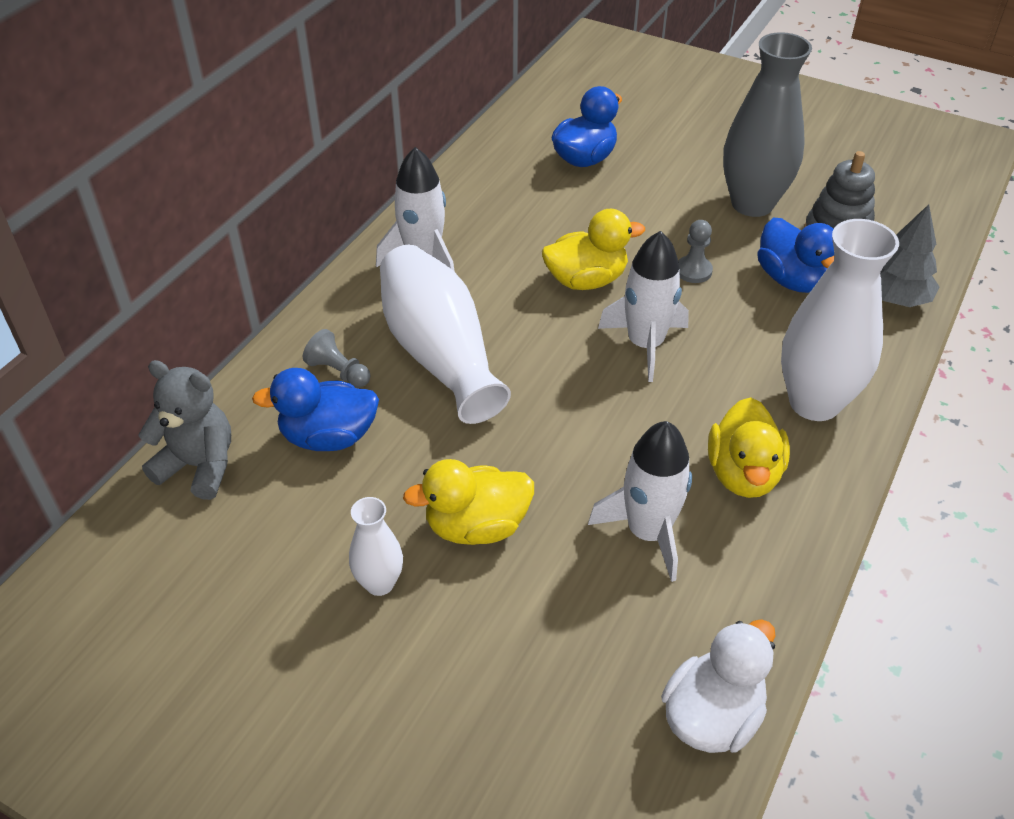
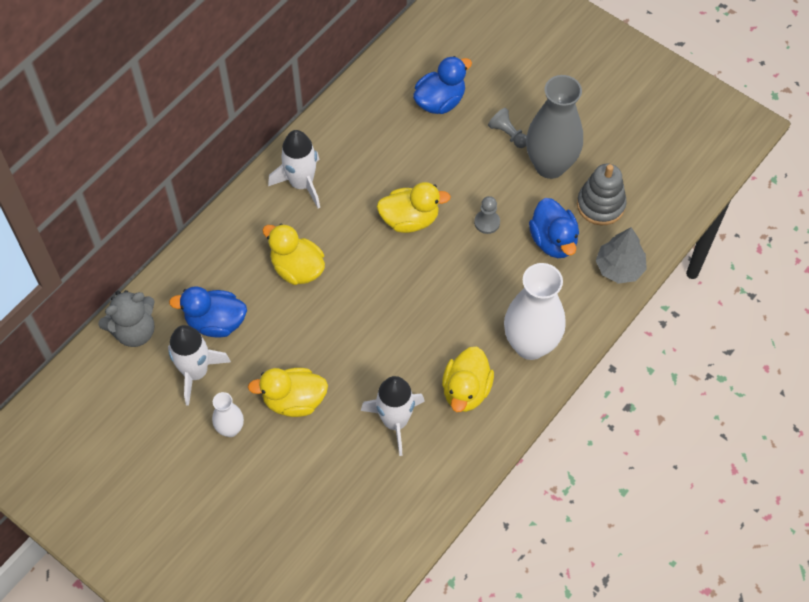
camera: 10 degrees right, 15 degrees up
grey teddy bear [138,360,231,500] -> grey teddy bear turned 120 degrees clockwise [98,290,155,347]
grey pawn [303,329,371,388] -> grey pawn moved to [488,108,526,148]
white vase [380,245,511,424] -> yellow duck [262,224,325,285]
white rocket [598,231,689,382] -> white rocket moved to [168,325,231,406]
white duck [661,619,776,753] -> none

